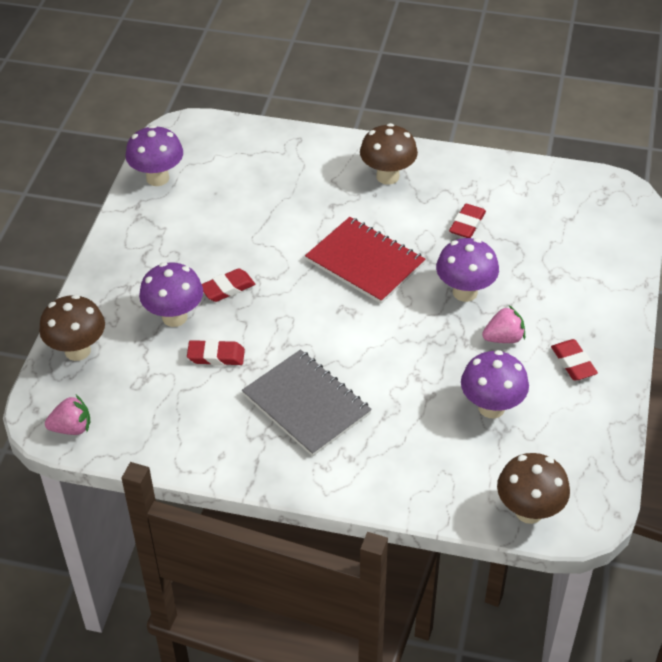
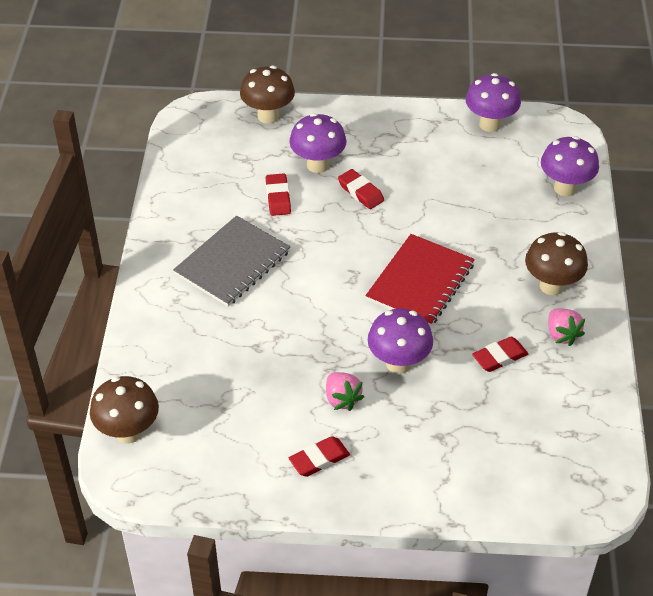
camera: 80 degrees right, 0 degrees up
pink strawberry [45,395,90,435] -> pink strawberry moved to [548,308,585,346]
red eraser [449,204,486,238] -> red eraser turned 45 degrees counterclockwise [472,337,528,372]
purple mushroom [461,350,529,418] -> purple mushroom moved to [541,136,599,196]

